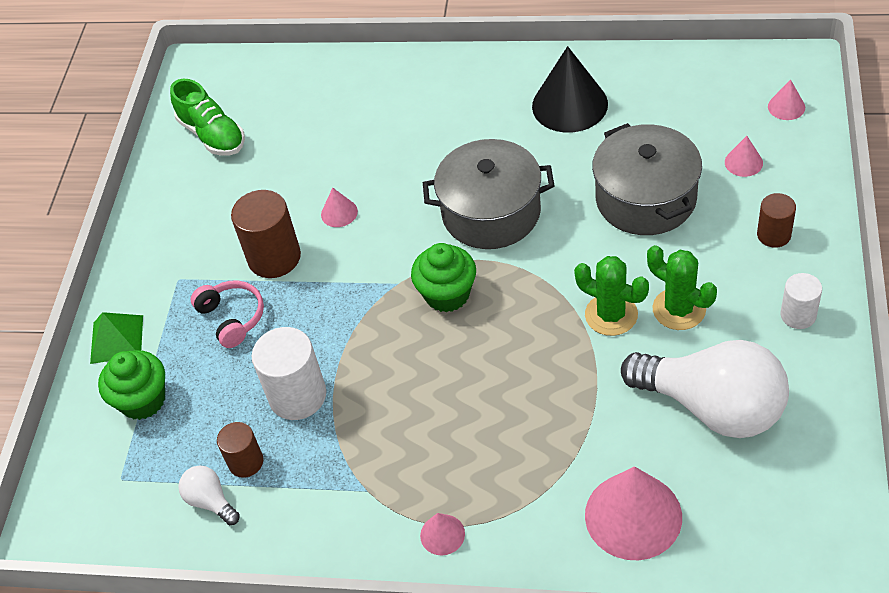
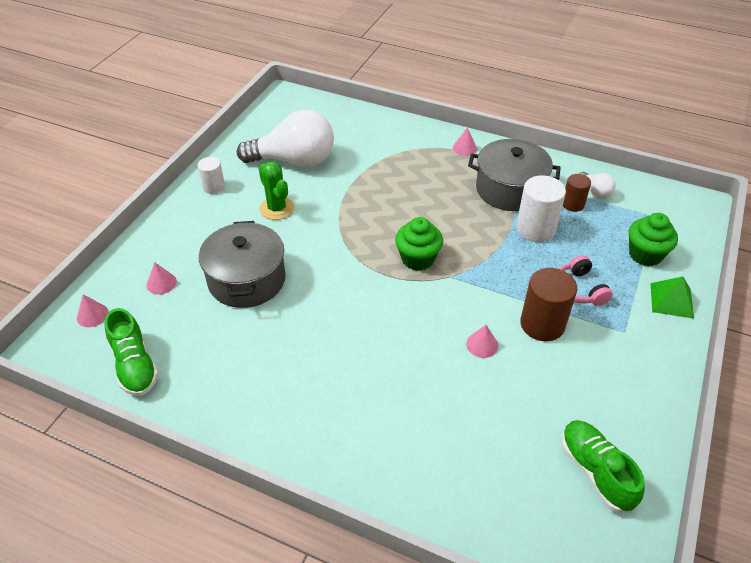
camera: 170 degrees left, 5 degrees down
grey pot [423,139,554,249] -> grey pot moved to [468,139,561,211]
black cone [532,46,608,133] -> none
green cactus [574,256,649,336] -> none
pink cone [585,466,682,560] -> none
white light bulb [621,340,789,438] -> white light bulb turned 135 degrees clockwise [237,110,334,167]
brown cylinder [757,193,796,248] -> none
none -> green shoe [104,308,159,396]

